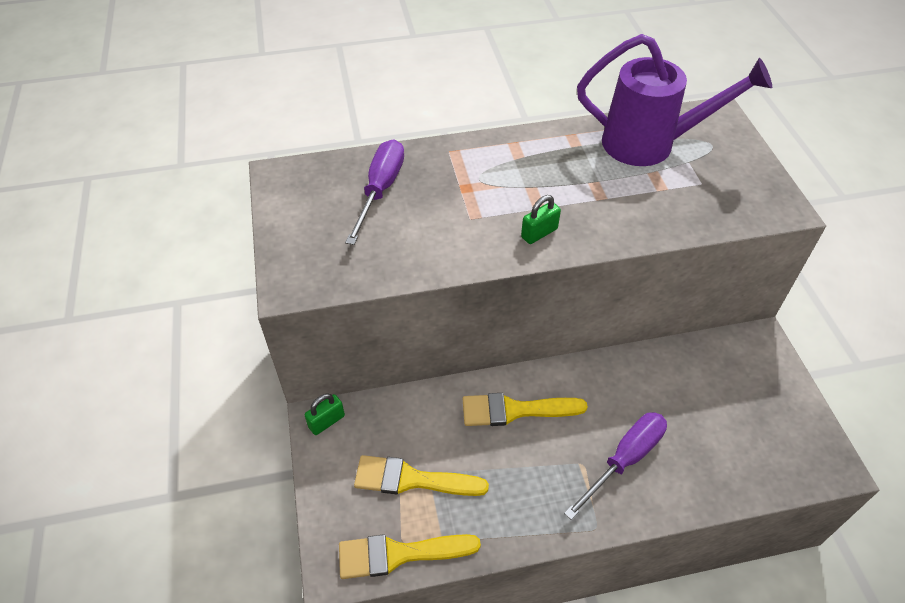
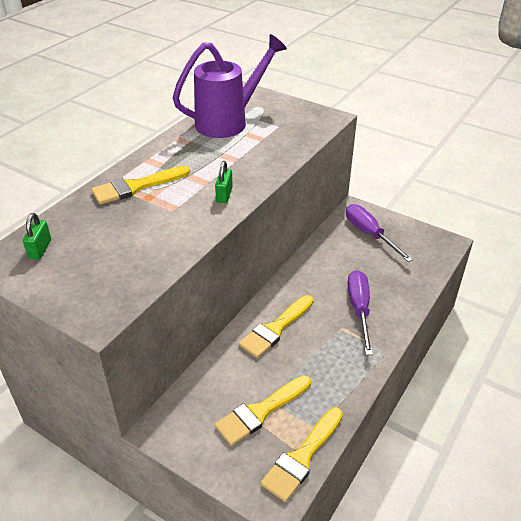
camera: 45 degrees left, 10 degrees down
green padlock [305,394,345,435] -> green padlock moved to [23,213,51,259]
purple screwdriver [345,139,404,245] -> purple screwdriver moved to [346,204,413,262]
none -> yellow brush [91,166,190,205]

